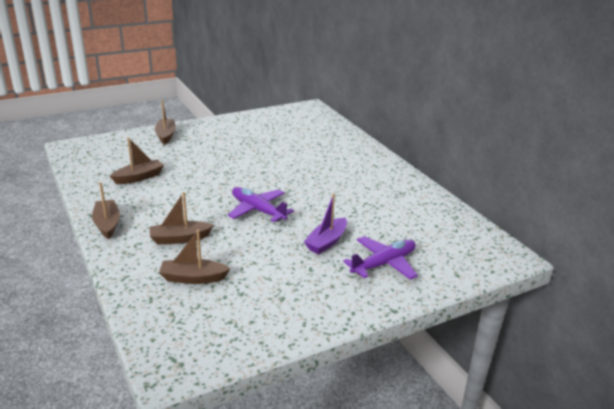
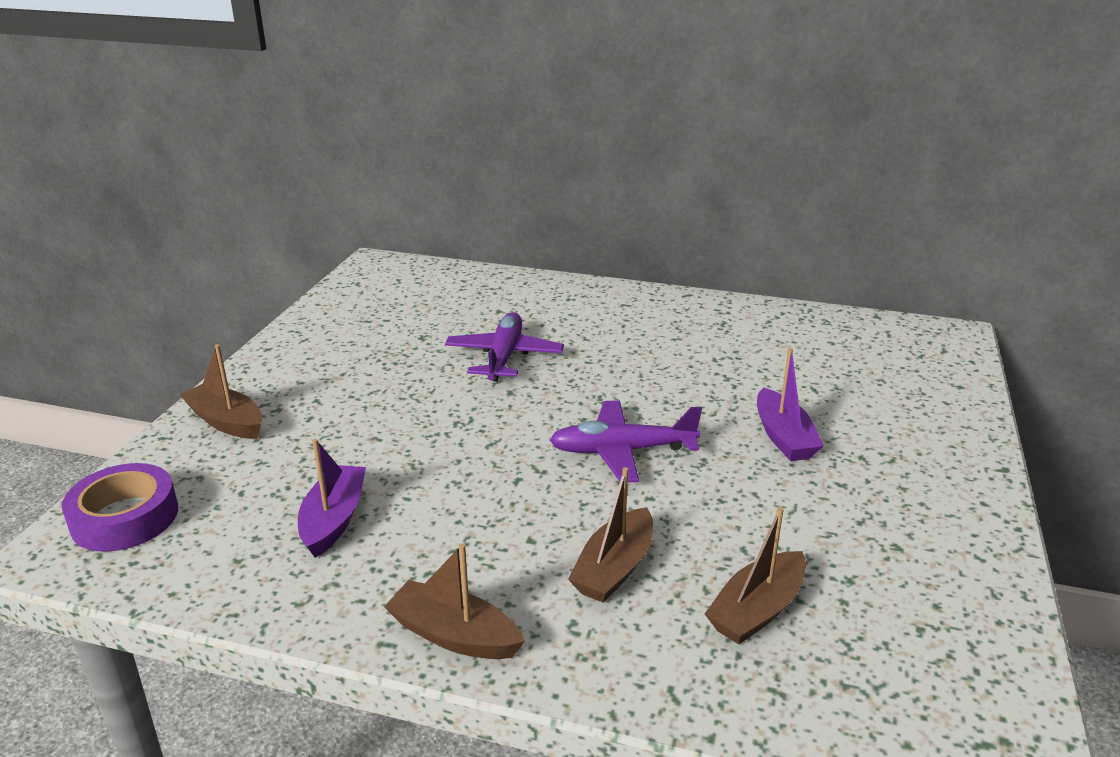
camera: 45 degrees left, 0 degrees up
brown boat [110,138,164,184] -> purple boat [298,439,366,558]
purple plane [343,236,418,280] -> purple plane moved to [445,312,564,381]
none -> purple tape [62,463,178,552]

